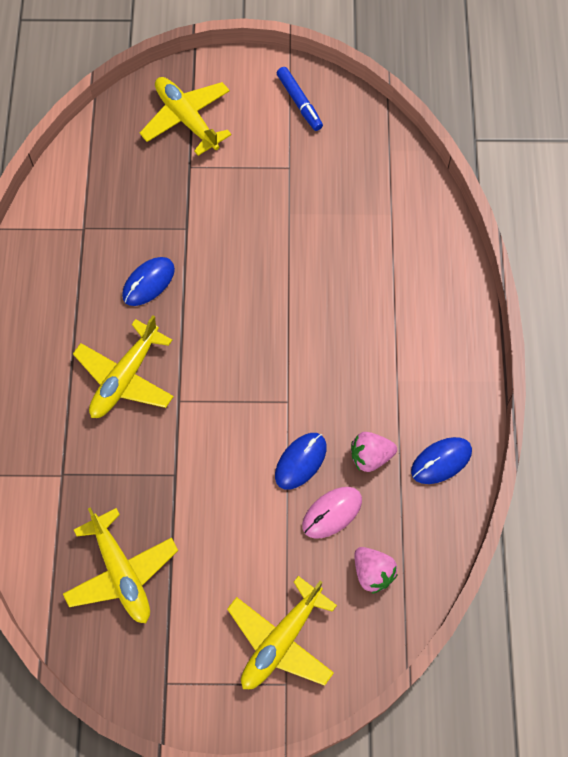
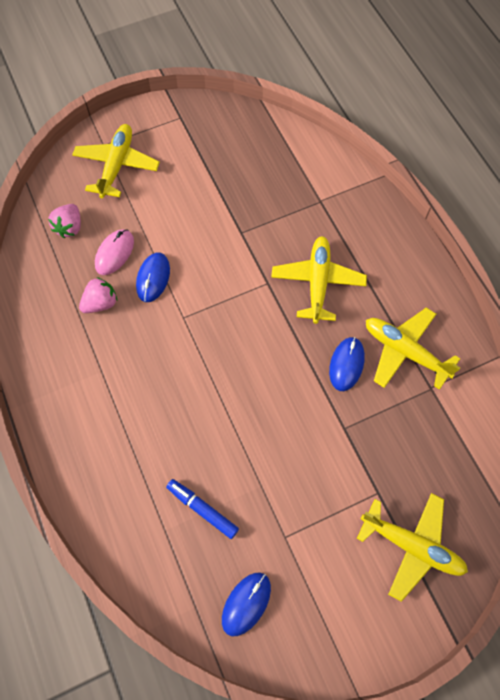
camera: 155 degrees right, 0 degrees up
yellow plane [63,508,178,623] -> yellow plane moved to [366,308,460,390]
blue marker [277,67,323,131] -> blue marker moved to [166,479,239,539]
pink strawberry [354,547,398,594] -> pink strawberry turned 105 degrees counterclockwise [48,204,81,238]
blue mouse [411,437,472,484] -> blue mouse moved to [222,573,271,636]

